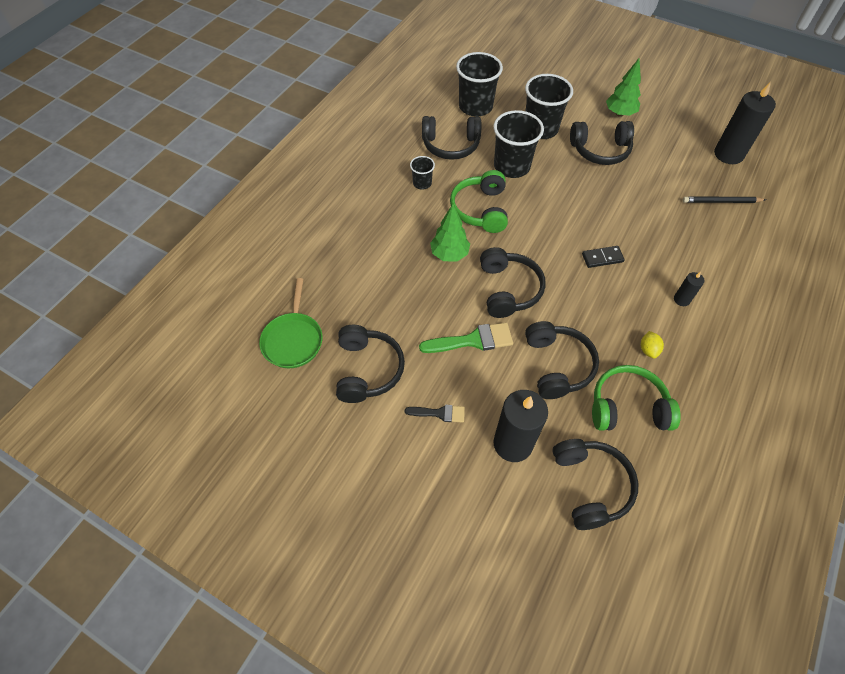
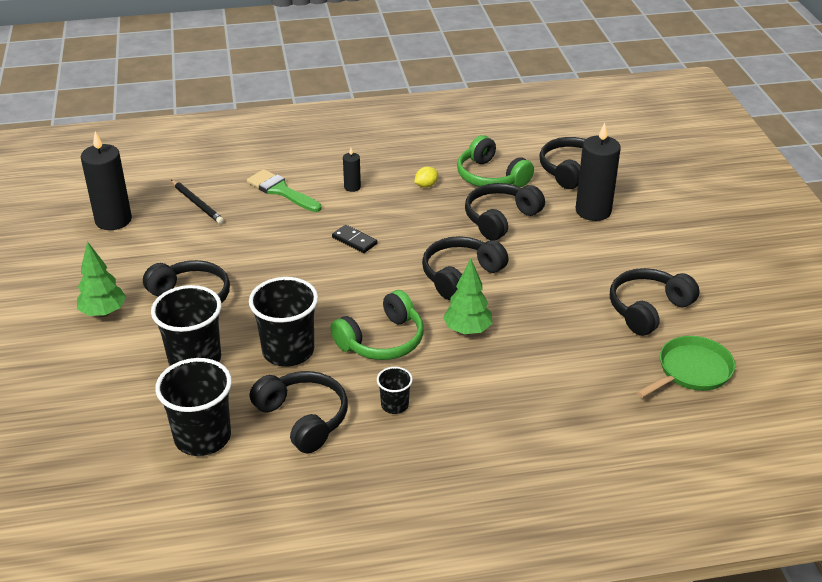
camera: 130 degrees left, 20 degrees down
black brush [405,405,465,423] -> none
green brush [419,322,513,353] -> green brush moved to [247,169,321,212]

